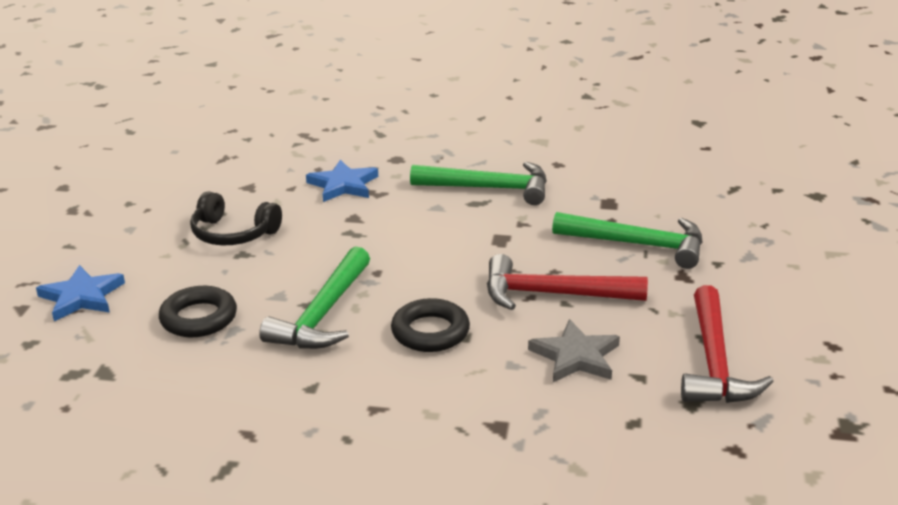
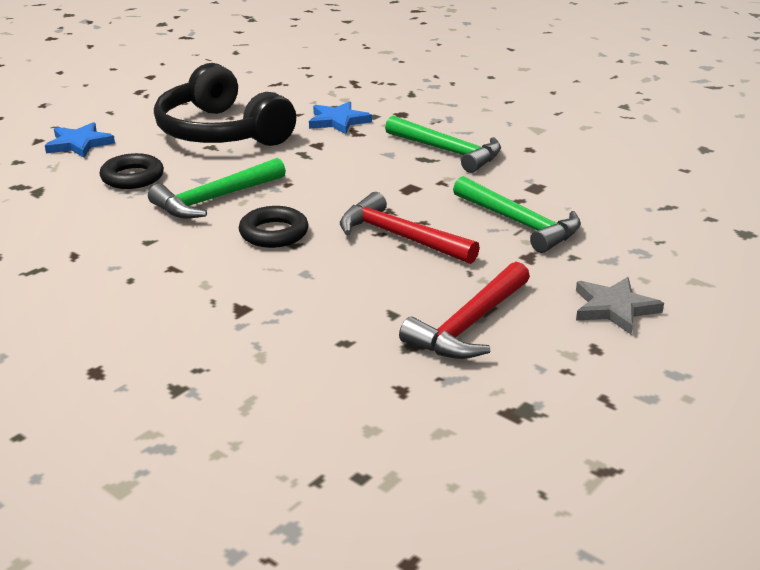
camera: 30 degrees right, 0 degrees up
black headphones [190,191,282,245] -> black headphones [154,63,296,146], size x1.89
grey star [528,319,620,382] -> grey star moved to [576,277,664,334]

